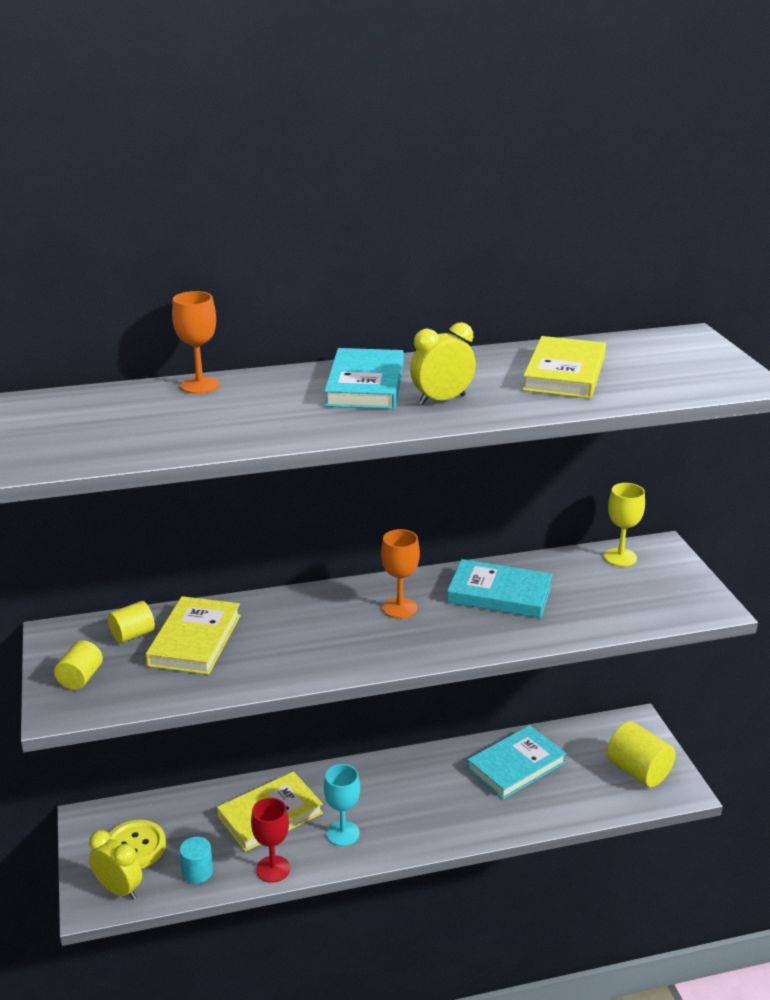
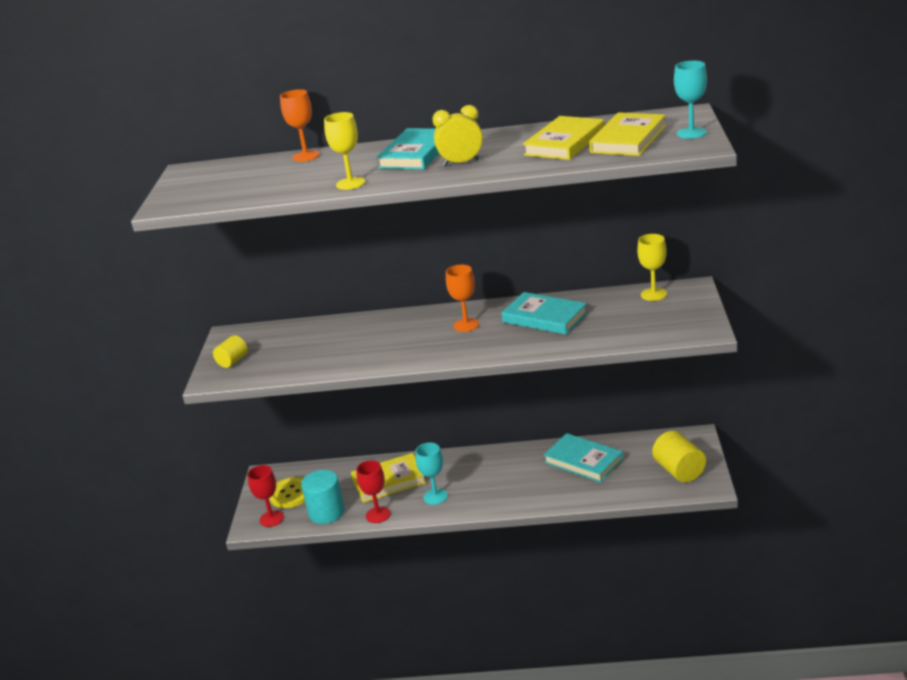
camera: 20 degrees right, 0 degrees up
yellow clock [89,830,142,899] -> red goblet [247,465,284,527]
yellow cylinder [108,601,155,643] -> none
yellow book [145,596,241,675] -> yellow book moved to [589,112,666,156]
turquoise cylinder [179,837,213,884] -> turquoise cylinder [301,470,345,524], size x1.65
turquoise book [467,725,566,799] -> turquoise book turned 60 degrees clockwise [544,433,623,483]
none -> yellow goblet [324,112,365,190]
none -> turquoise goblet [674,61,707,139]

